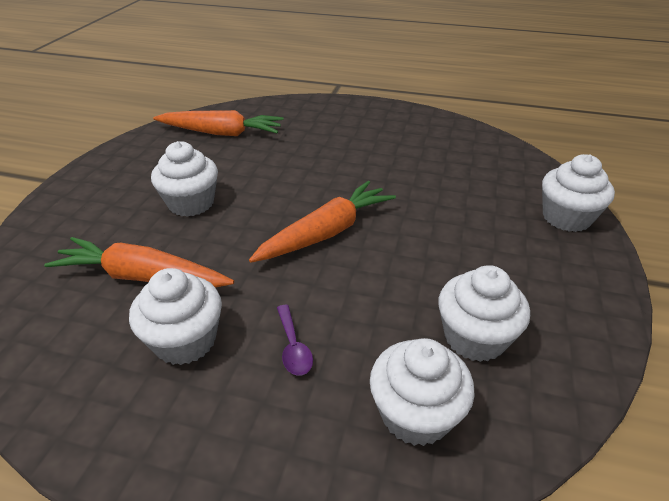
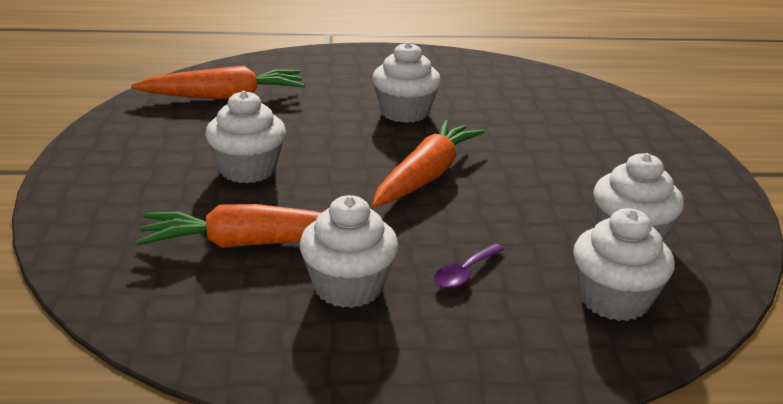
camera: 20 degrees left, 10 degrees down
purple spoon [277,305,313,376] -> purple spoon turned 75 degrees clockwise [434,244,504,288]
white cupcake [542,154,615,232] -> white cupcake moved to [372,42,441,123]

